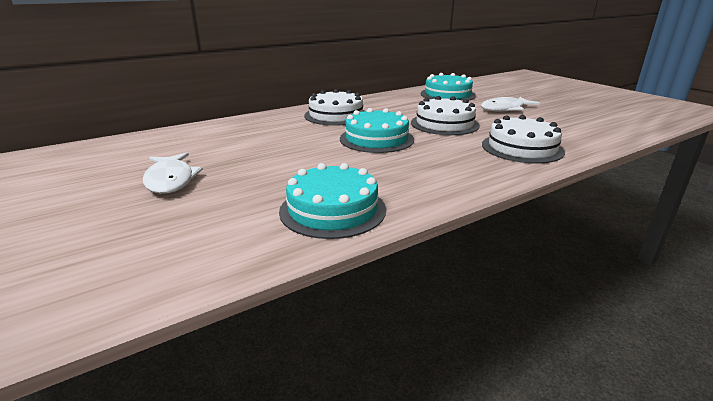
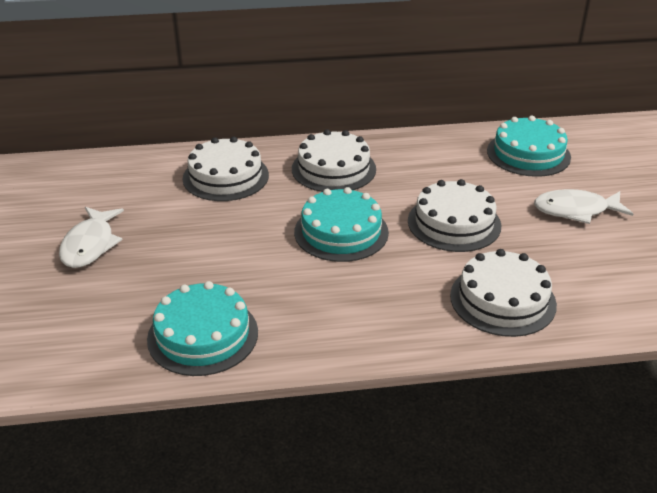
camera: 25 degrees right, 10 degrees up
none -> white cake [183,137,269,201]

